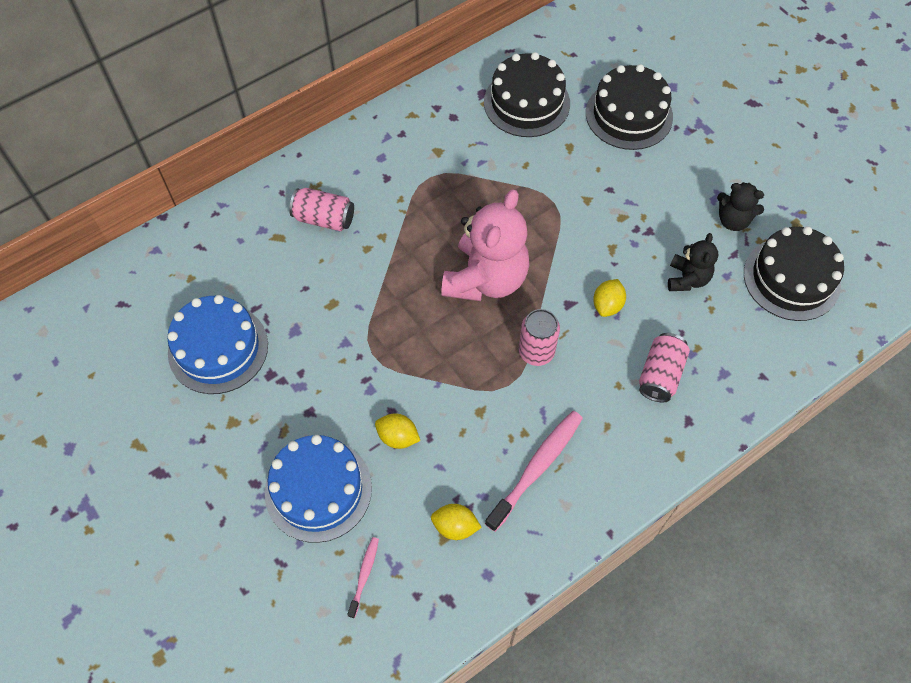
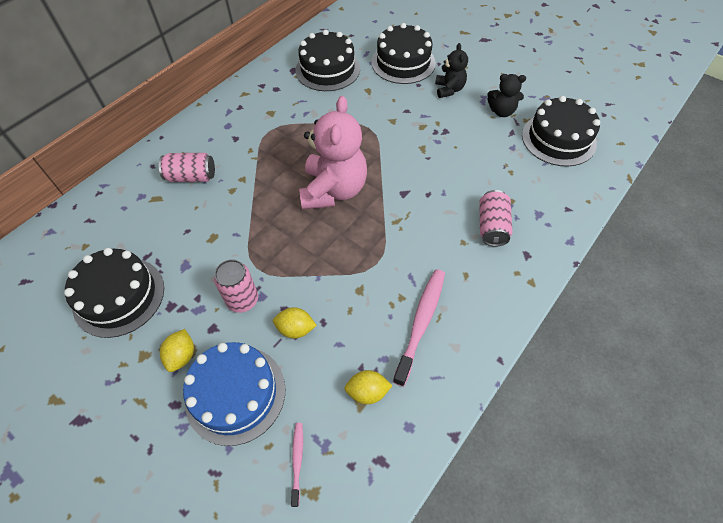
camera: 15 degrees left, 5 degrees down
blue cake [167,295,268,394] -> black cake [64,248,164,338]
pink can [519,309,560,366] -> pink can moved to [214,259,258,313]
yellow lemon [593,279,626,317] -> yellow lemon moved to [160,329,194,372]
black teddy bear [668,233,718,291] -> black teddy bear moved to [435,43,468,98]

